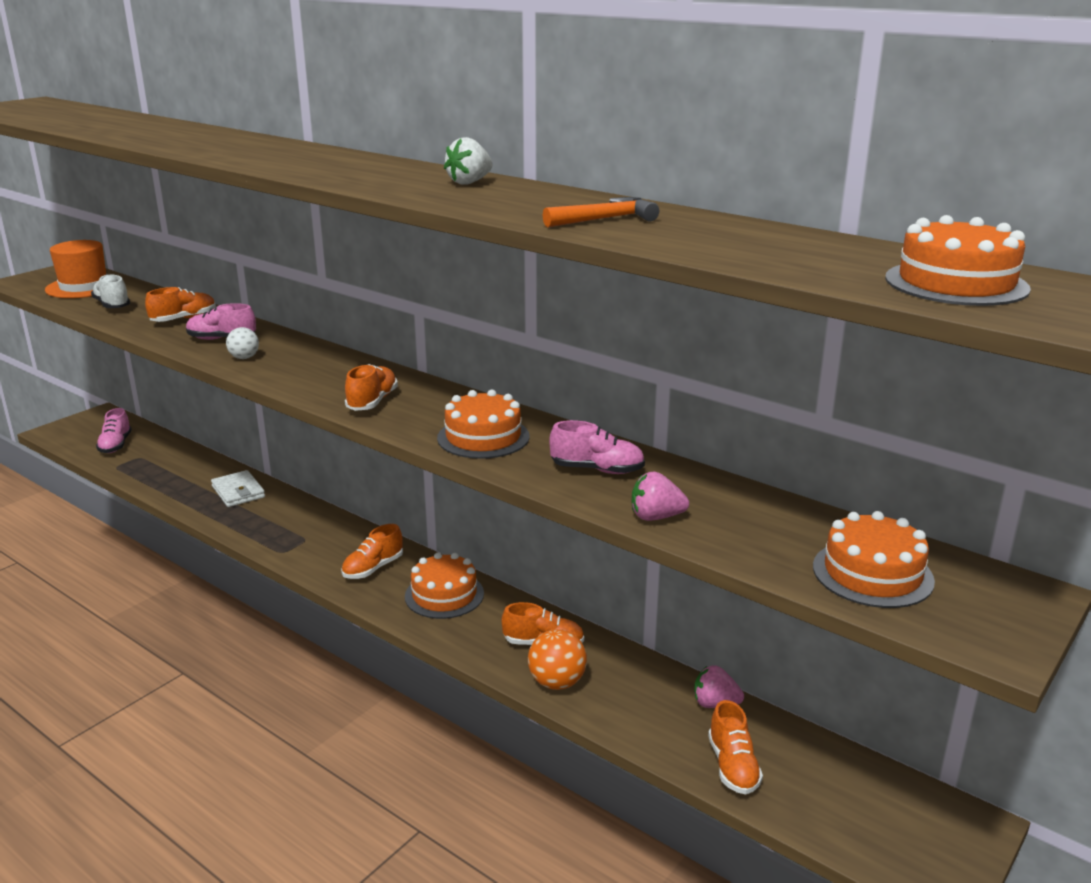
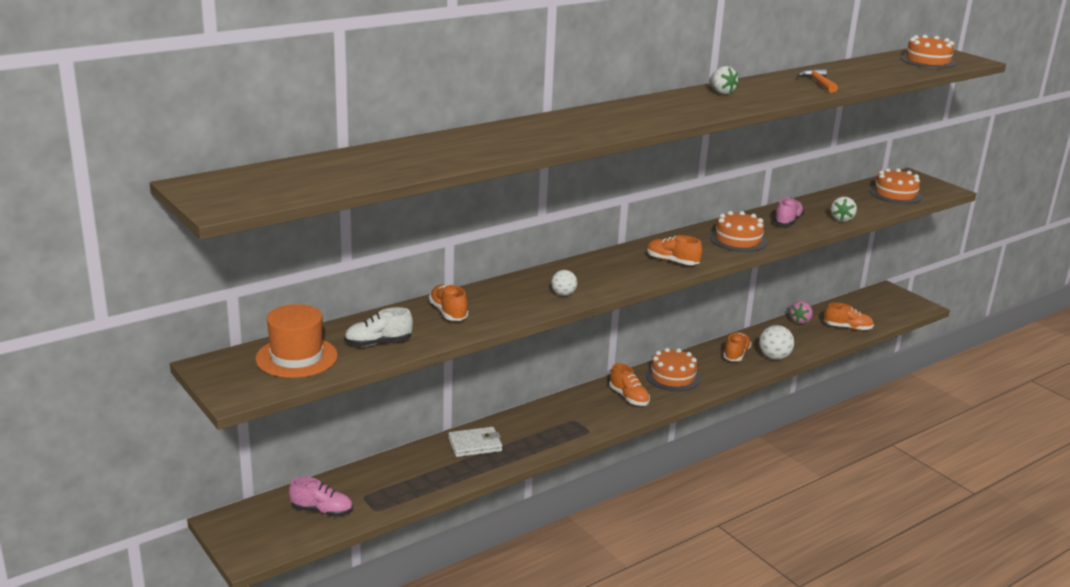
camera: 75 degrees left, 0 degrees up
pink shoe [186,303,256,340] -> none
orange ball [528,629,587,690] -> white ball [759,325,794,360]
pink strawberry [631,472,689,521] -> white strawberry [831,197,857,222]

